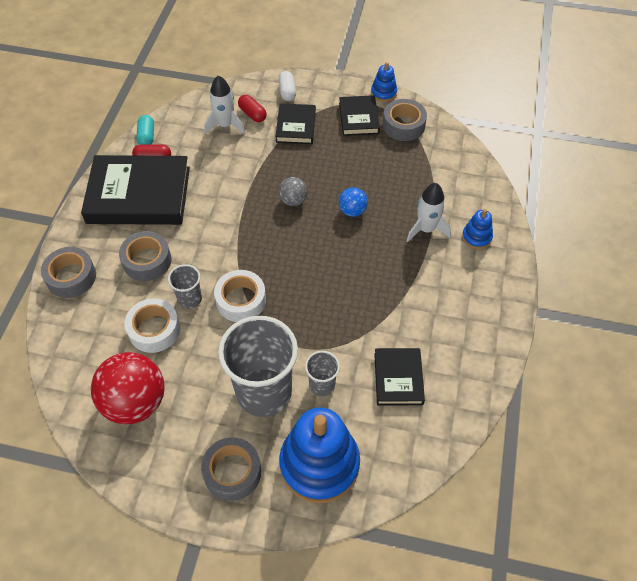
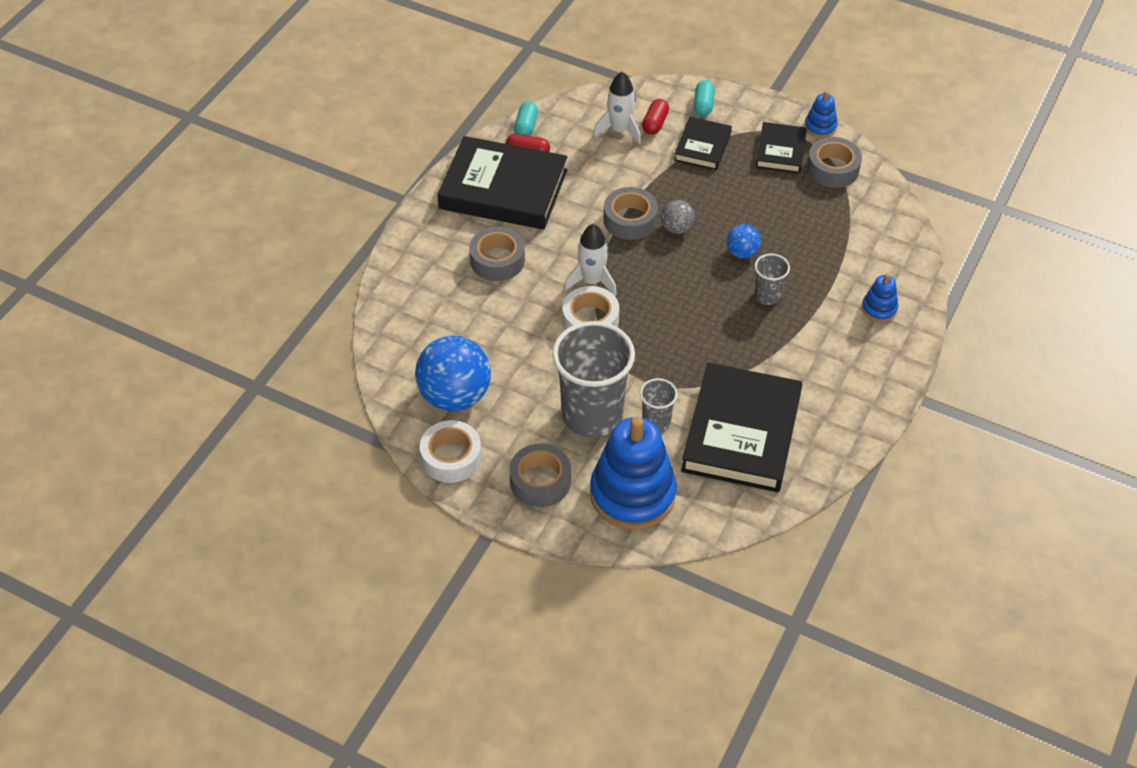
camera: 15 degrees right, 5 degrees down
grey tape [41,247,96,298] -> grey tape moved to [604,187,658,240]
red ball [91,352,164,424] -> blue ball [415,336,491,411]
white tape [125,298,180,353] -> white tape moved to [420,420,482,483]
grey cup [168,264,202,309] -> grey cup moved to [754,254,790,305]
red capsule [238,95,267,122] -> red capsule turned 45 degrees clockwise [642,99,669,135]
white capsule [278,71,296,101] -> turquoise capsule [694,80,715,116]
black book [374,348,425,405] -> black book [681,363,803,492], size x1.91
white rocket [407,183,451,242] -> white rocket moved to [564,224,617,296]

